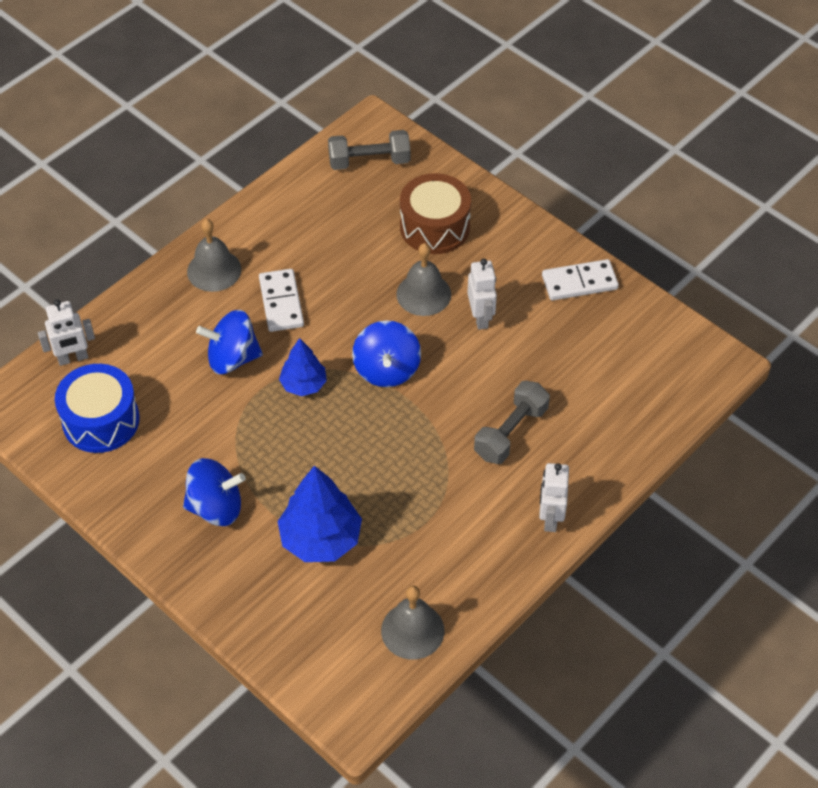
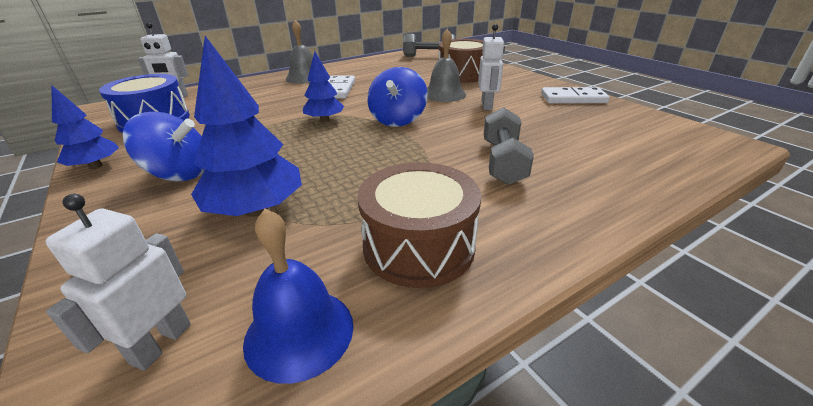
camera: 15 degrees right, 20 degrees down
blue spinning top [196,310,263,374] -> none
grey bell [381,586,444,660] -> blue bell [243,209,353,384]
grey dumbbell [474,381,550,464] -> grey dumbbell turned 45 degrees counterclockwise [484,107,534,185]
white robot [539,463,569,532] -> white robot moved to [45,194,191,371]
none -> blue tree [52,86,119,169]
none -> brown drum [358,162,481,288]

